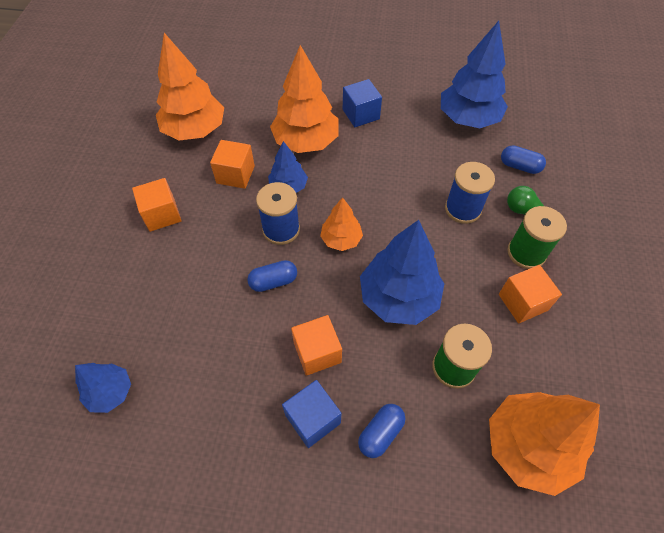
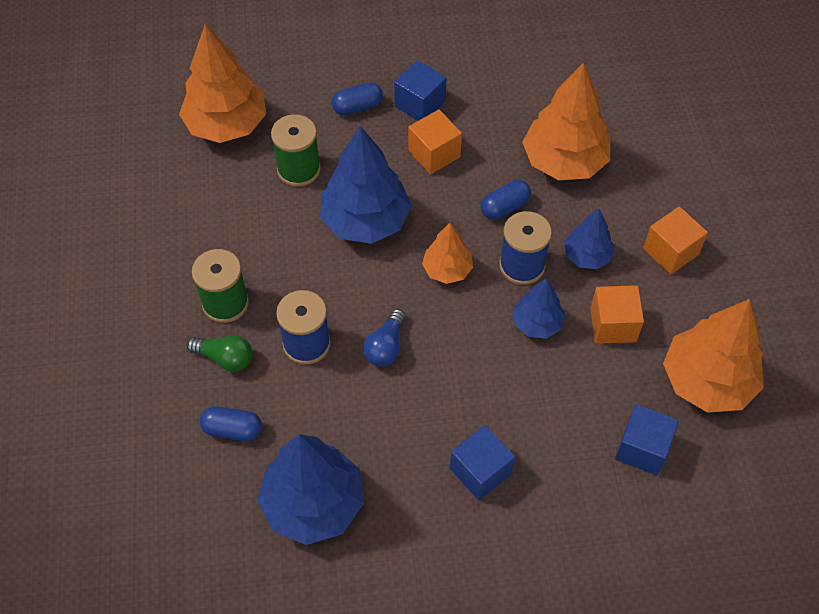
camera: 165 degrees right, 0 degrees up
blue tree [75,363,131,413] -> blue tree moved to [564,209,615,269]
orange tree [270,45,339,153] -> orange tree moved to [522,63,610,180]
blue capsule [358,404,405,458] -> blue capsule turned 45 degrees clockwise [331,82,383,115]
orange cube [499,265,562,323] -> none
none -> blue light bulb [363,309,406,367]
none -> blue cube [615,404,679,475]

